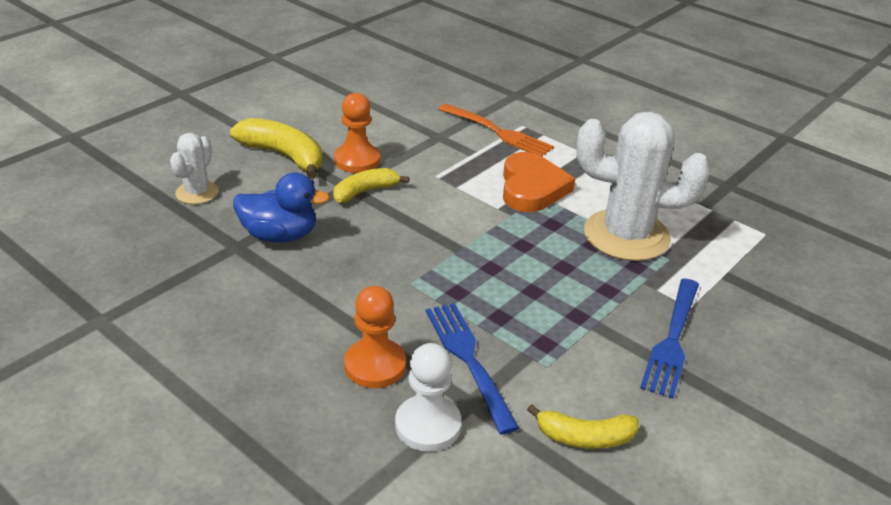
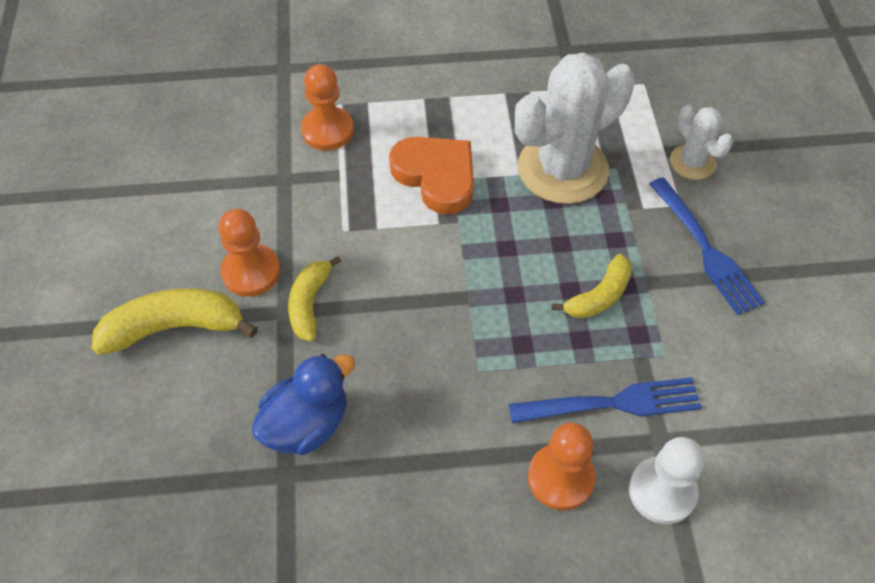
camera: 45 degrees left, 20 degrees up
white cactus [170,133,219,204] -> white cactus moved to [670,105,733,180]
blue fork [426,303,519,434] -> blue fork turned 150 degrees clockwise [509,377,702,423]
orange fork [438,104,554,156] -> orange pawn [301,64,354,151]
yellow banana [527,404,639,449] -> yellow banana moved to [552,254,632,319]

